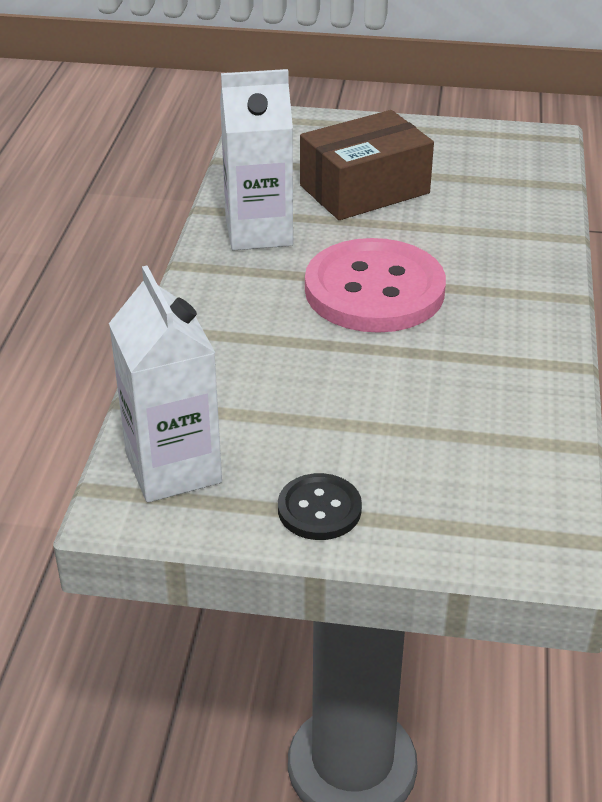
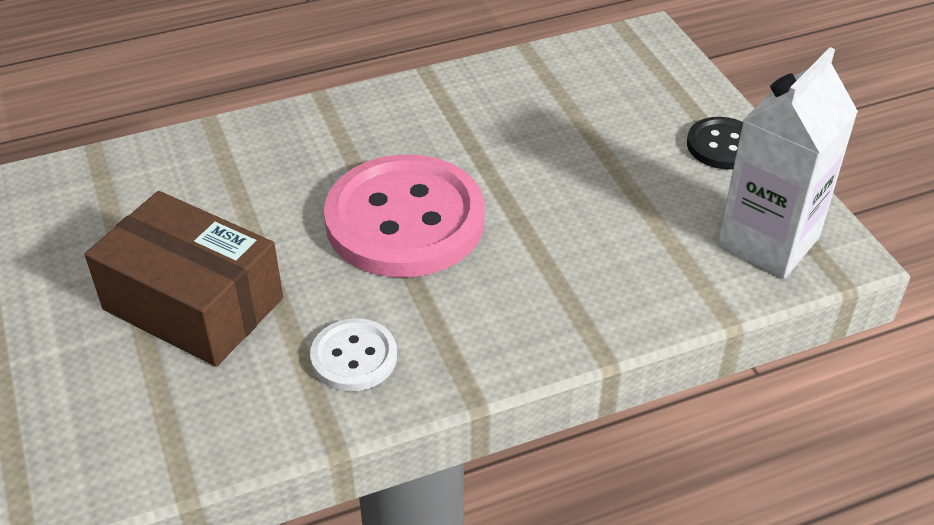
camera: 120 degrees left, 5 degrees up
white carton [220,69,293,251] -> white button [310,318,397,391]

